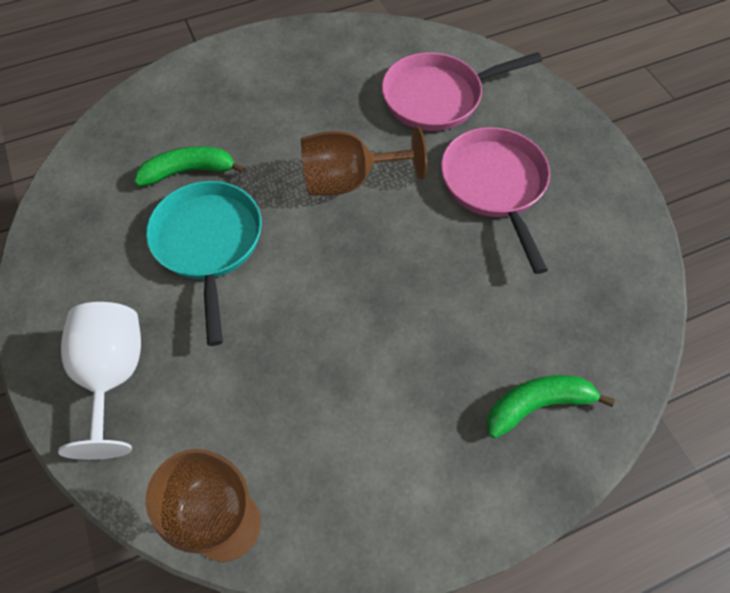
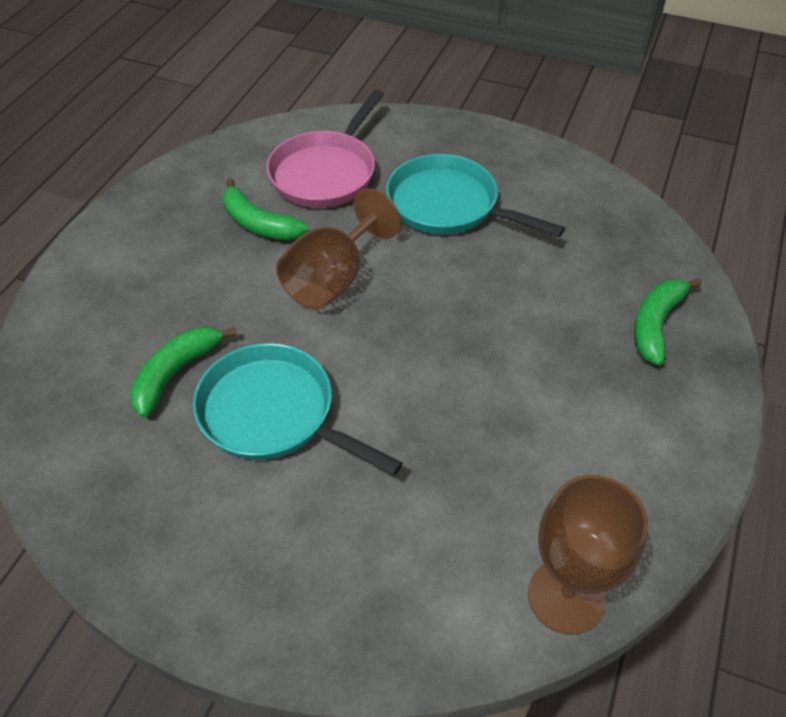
camera: 45 degrees left, 10 degrees down
white goblet [58,302,141,460] -> none
pink pan [441,127,550,274] -> turquoise pan [386,154,565,237]
none -> green banana [223,178,308,240]

